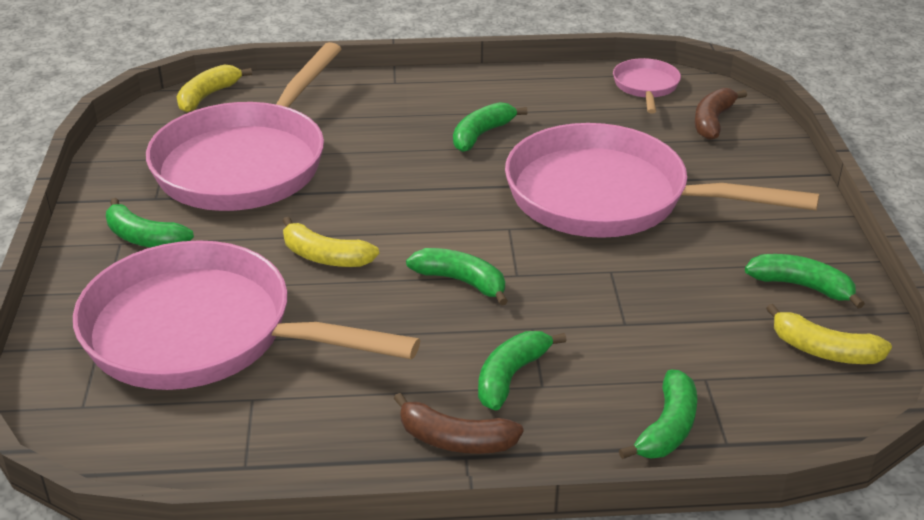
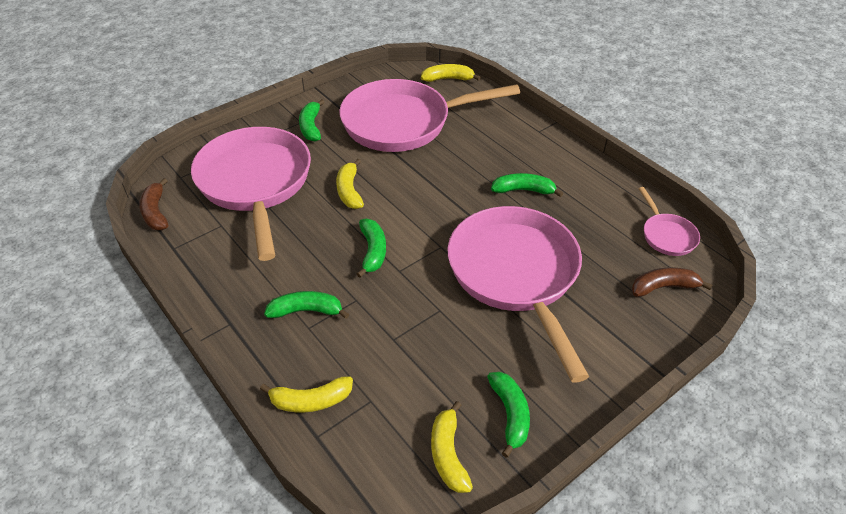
camera: 55 degrees right, 10 degrees up
brown banana [393,393,524,454] -> brown banana moved to [139,178,168,230]
pink pan [613,58,681,114] -> pink pan turned 105 degrees clockwise [639,187,700,256]
green banana [619,370,697,459] -> yellow banana [260,376,353,413]

